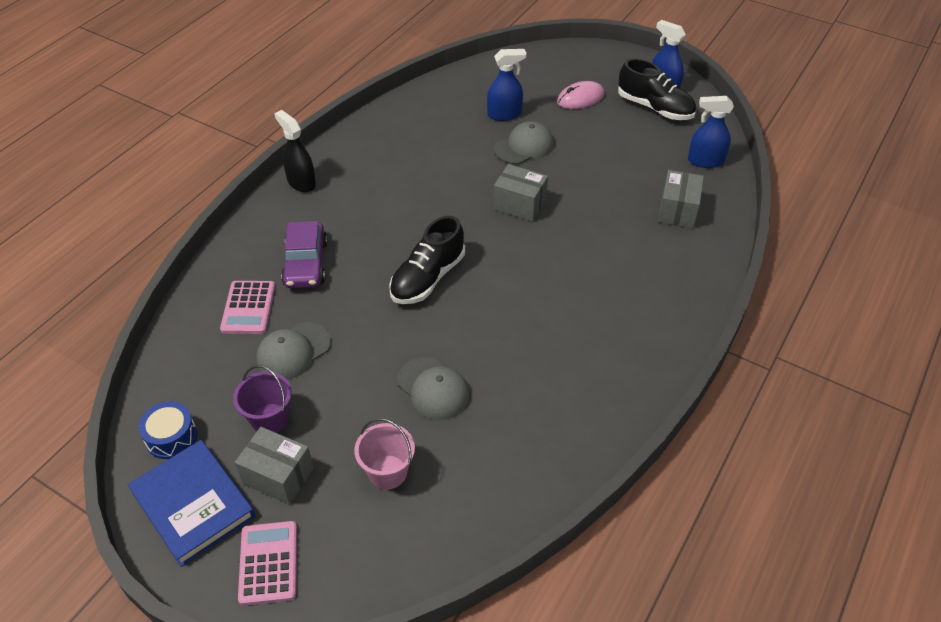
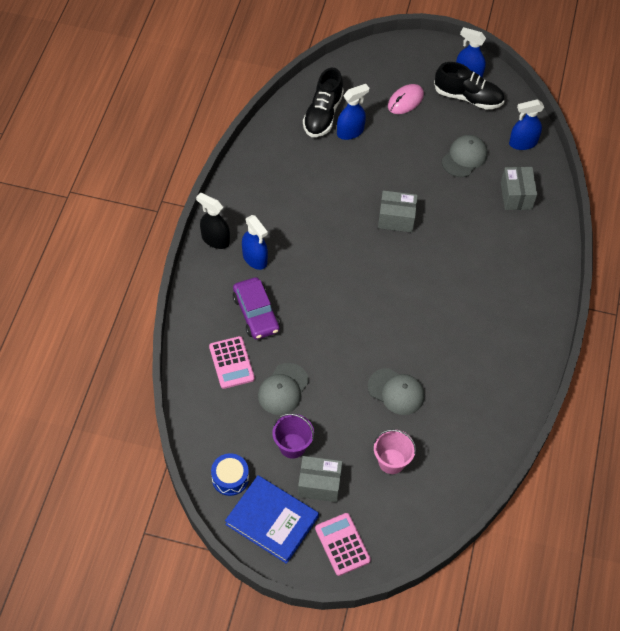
camera: 20 degrees left, 10 degrees up
black shoe [389,216,465,304] -> black shoe moved to [303,68,344,137]
grey cap [494,121,554,164] -> grey cap moved to [442,135,488,177]
none -> blue spray bottle [242,215,268,270]

